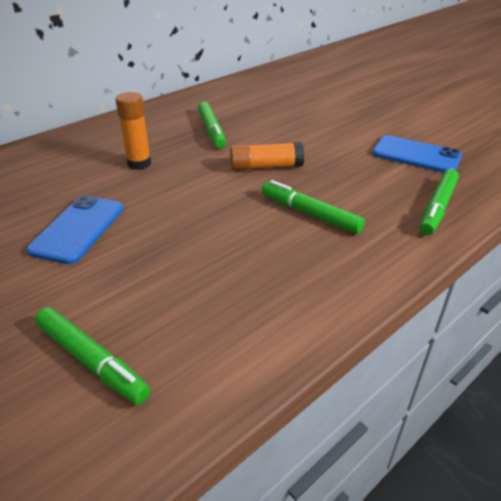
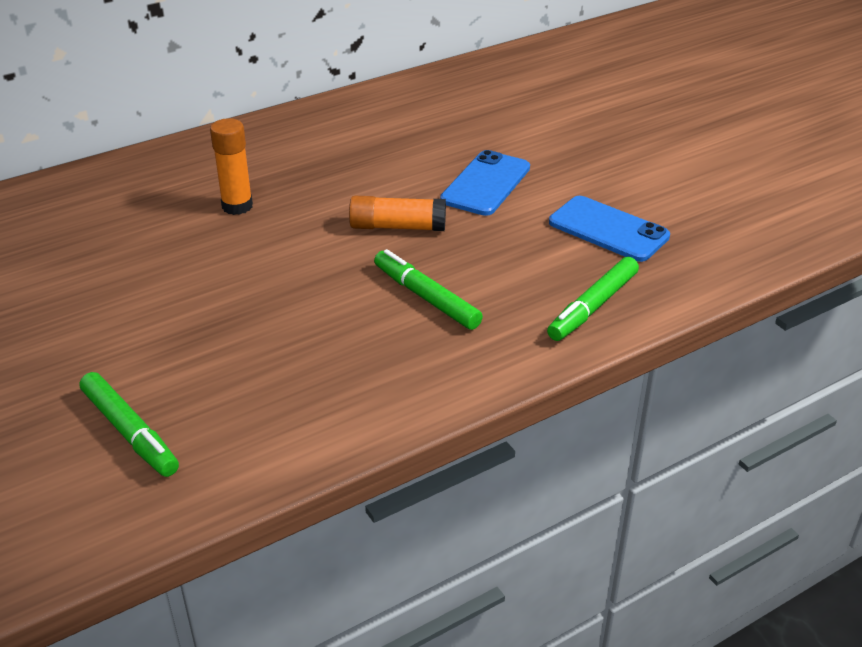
camera: 10 degrees right, 0 degrees up
blue phone [27,195,124,264] -> blue phone moved to [440,150,530,216]
green marker [198,102,226,149] -> none

